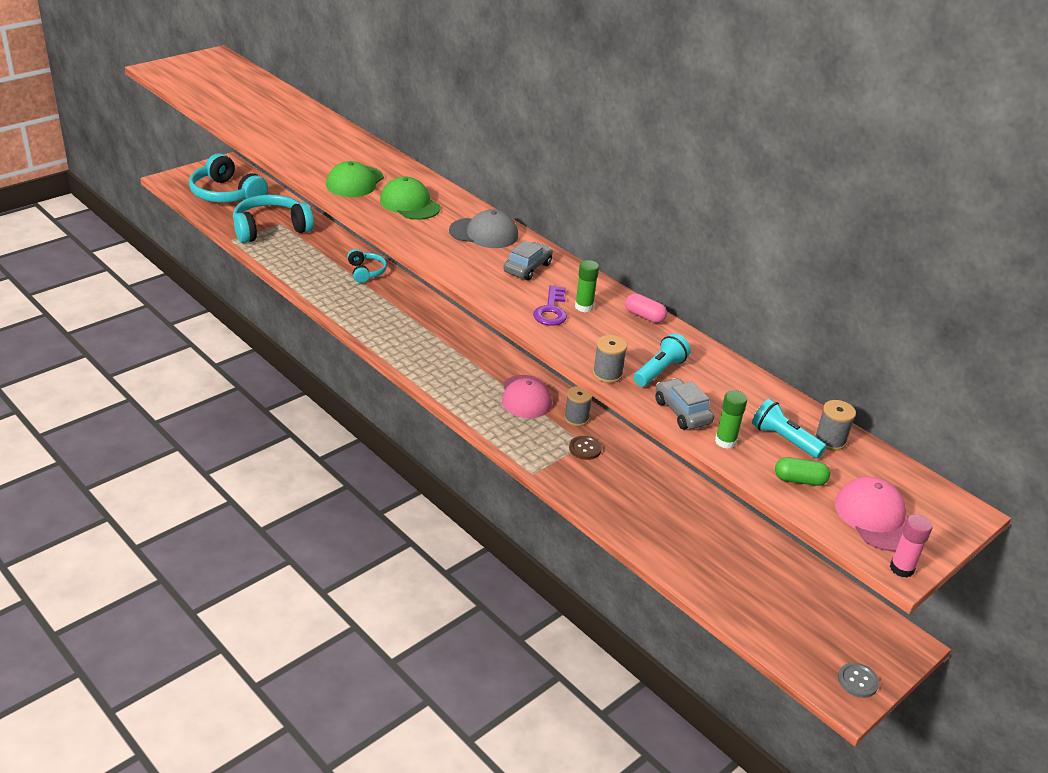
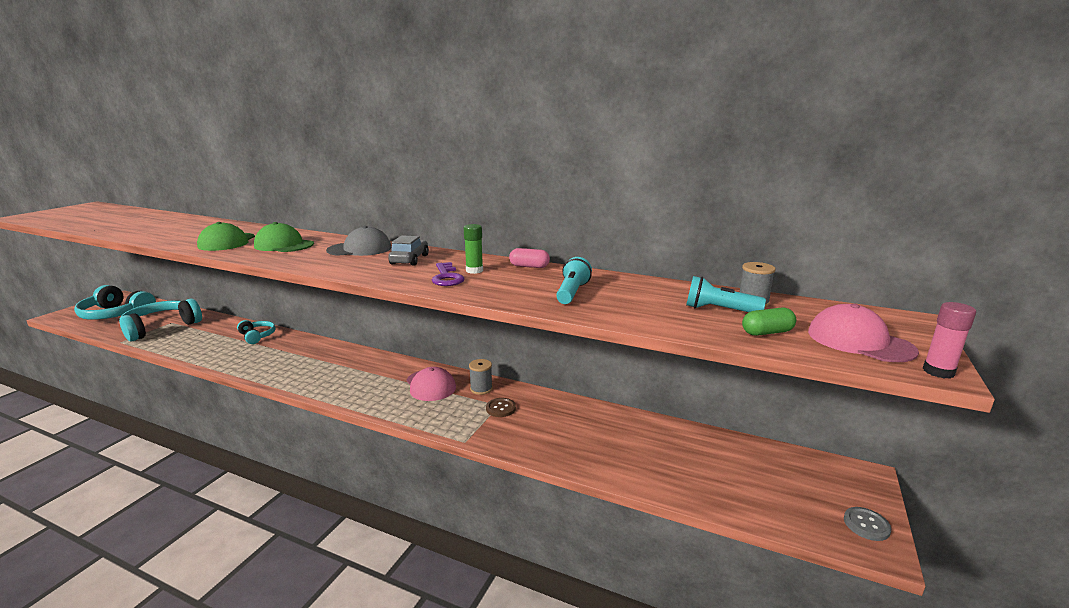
camera: 20 degrees left, 15 degrees down
grey spool [593,335,627,383] -> none
grey car [655,378,714,430] -> none
green glue stick [715,390,747,449] -> none

